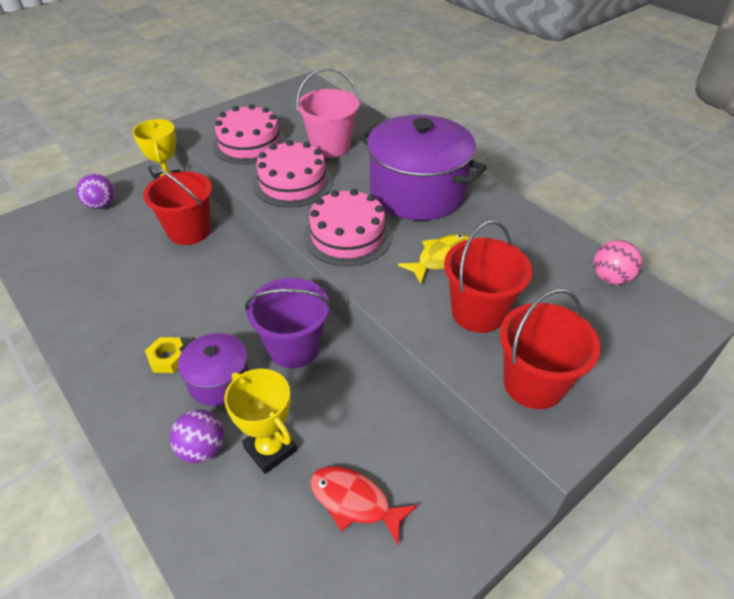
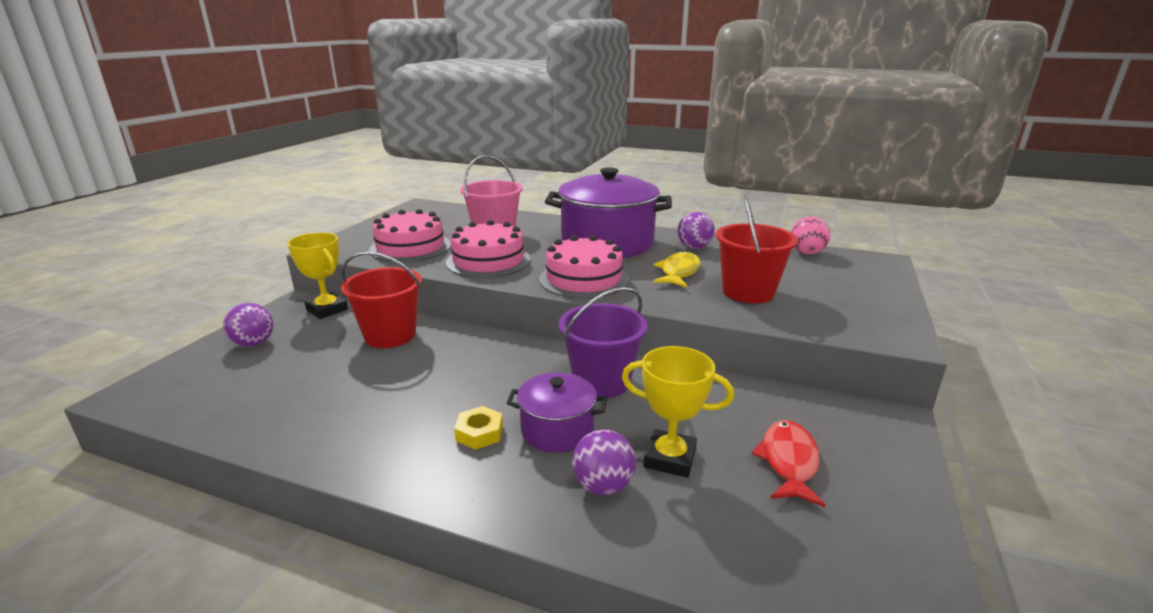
camera: 30 degrees left, 20 degrees down
red fish [310,466,418,545] -> red fish turned 105 degrees clockwise [751,420,826,507]
red bucket [500,289,601,409] -> none
none -> purple ball [677,212,715,249]

